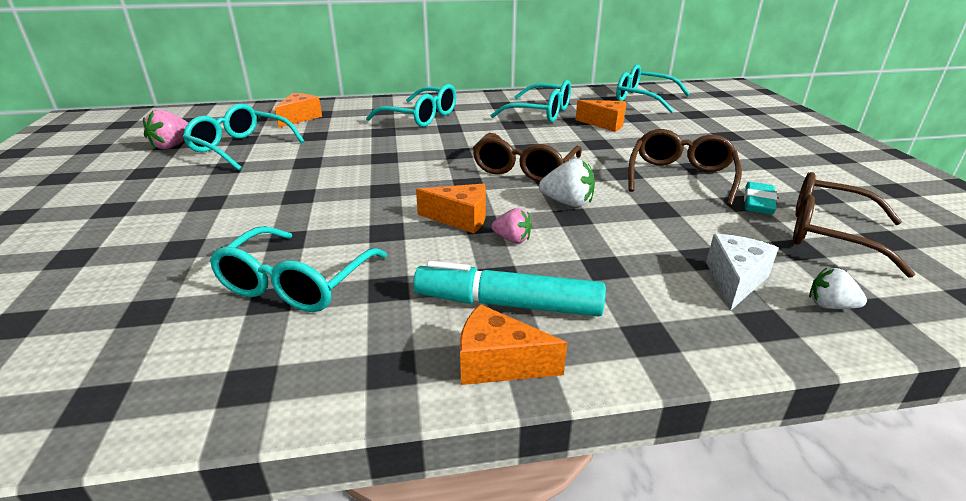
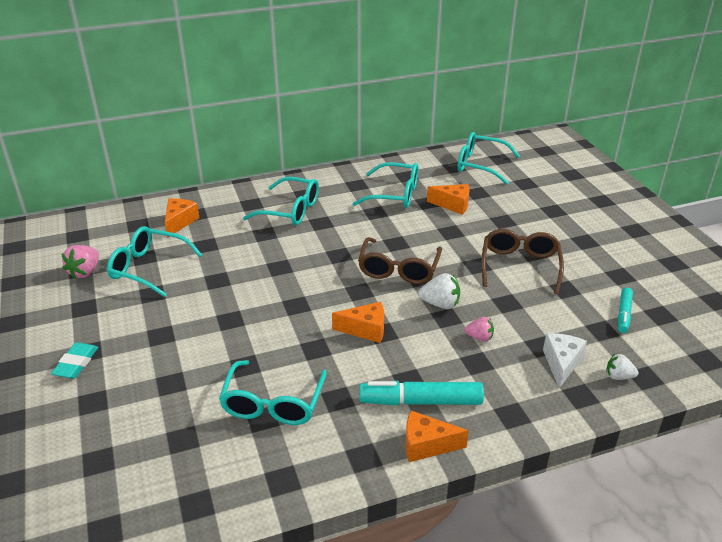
camera: 10 degrees left, 5 degrees up
pink strawberry [491,208,532,243] -> pink strawberry moved to [465,317,494,342]
turquoise eraser [744,182,777,215] -> turquoise eraser moved to [51,343,98,379]
brown glasses [793,172,915,278] -> turquoise marker [618,287,633,333]

